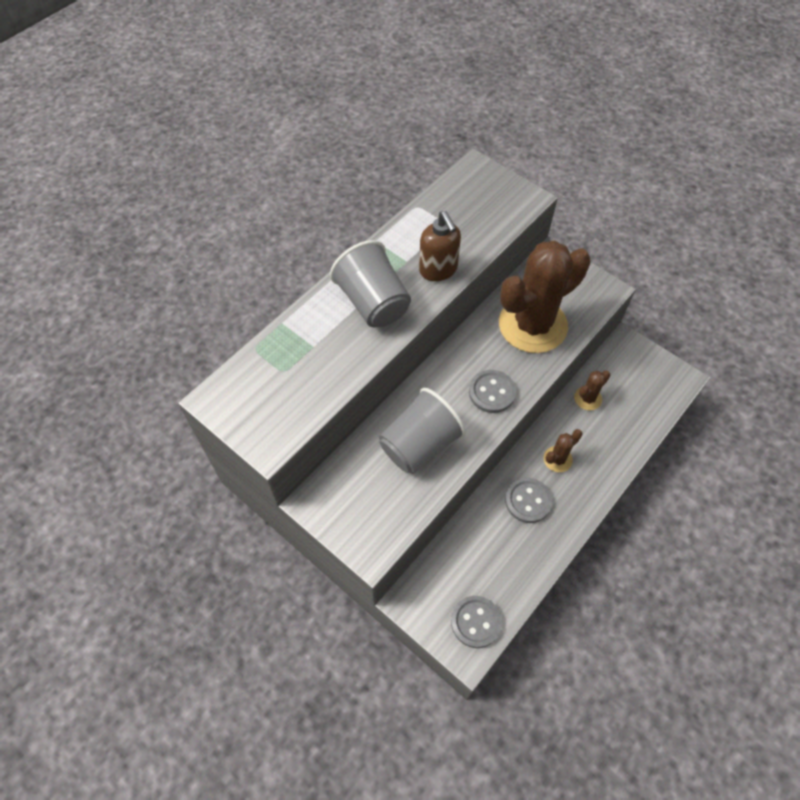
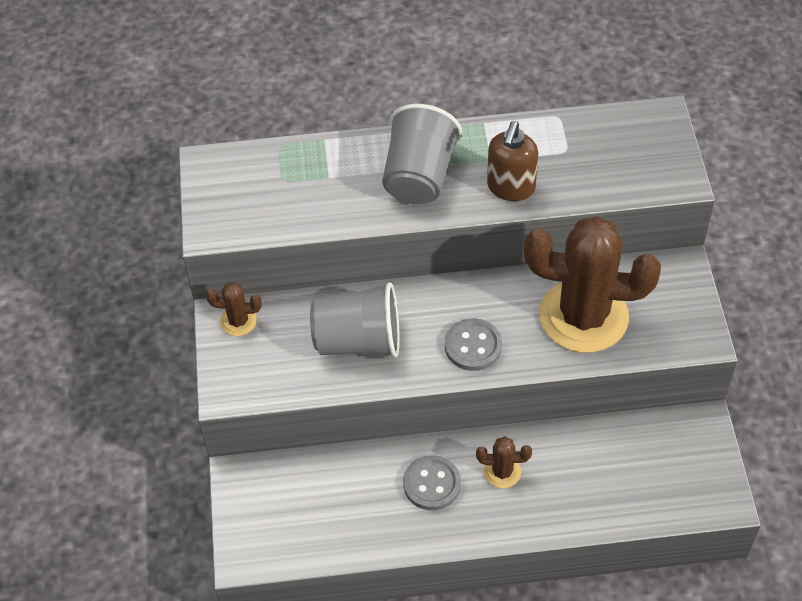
camera: 45 degrees right, 5 degrees down
grey button [451,596,502,648] -> none
brown cactus [574,371,610,410] -> brown cactus moved to [205,282,262,336]

